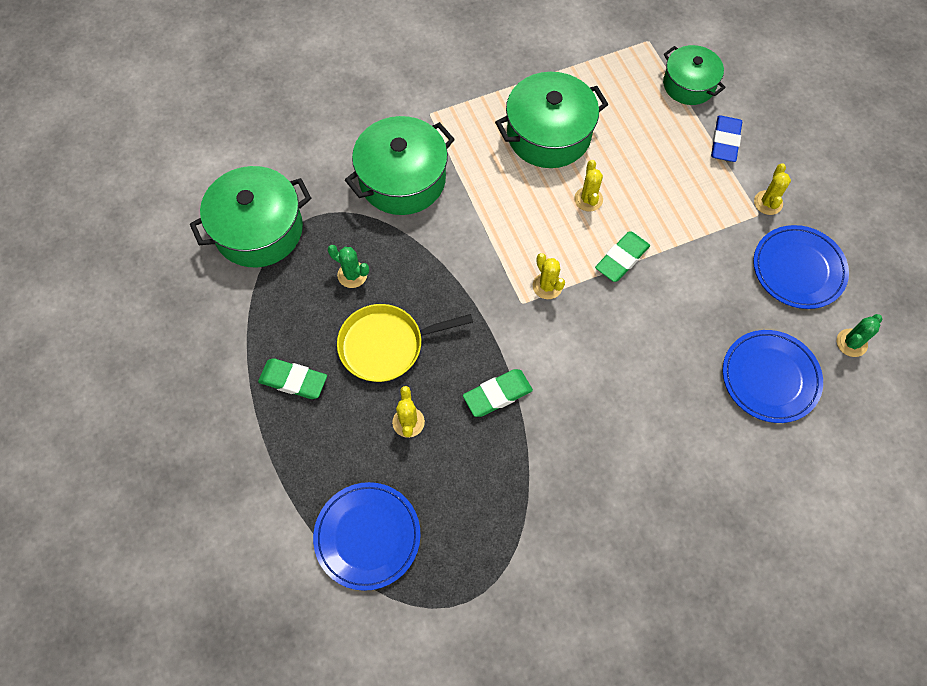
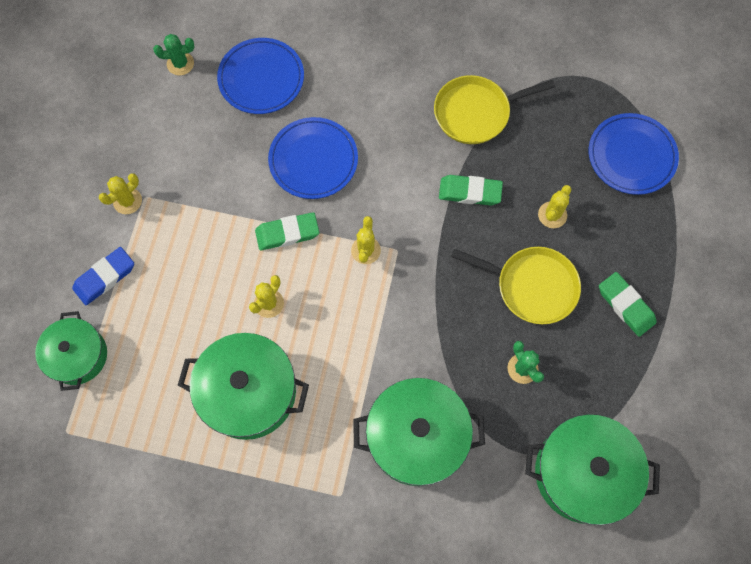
camera: 145 degrees left, 5 degrees up
blue plate [753,225,849,309] -> blue plate moved to [268,117,358,199]
none -> yellow pan [434,75,555,144]

